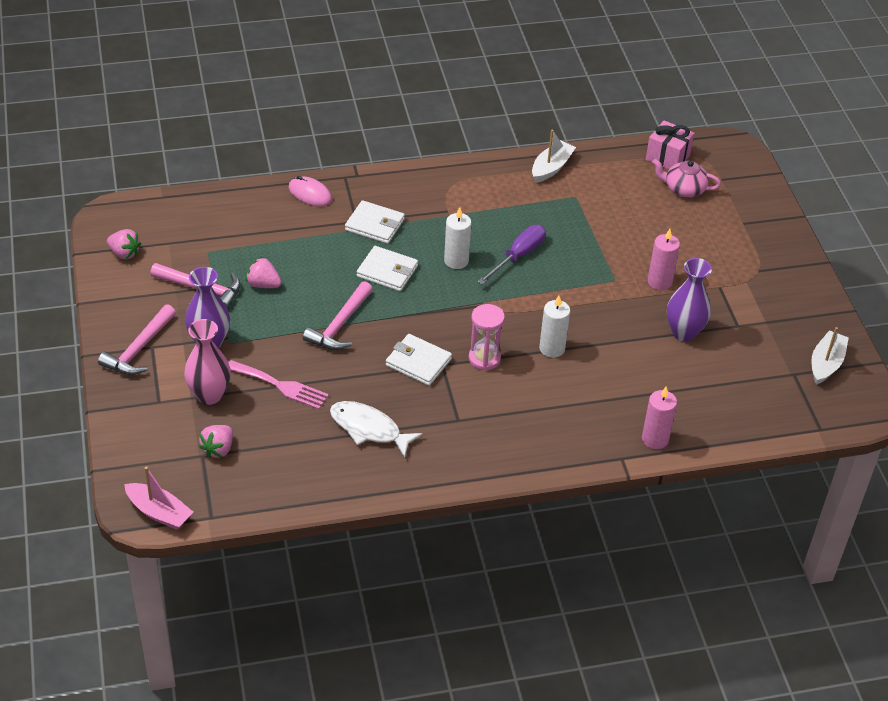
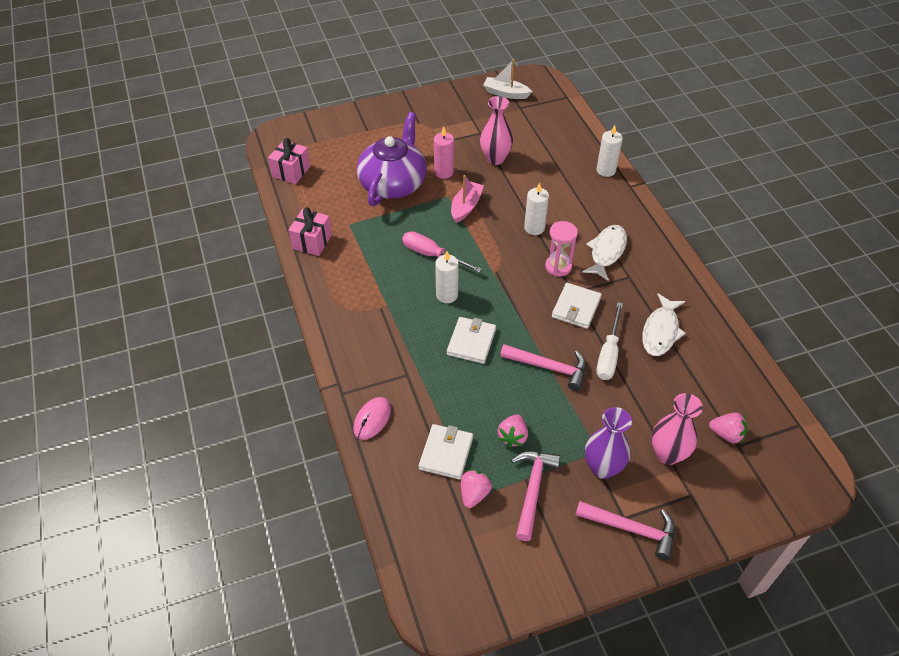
camera: 95 degrees left, 5 degrees up
pink strawberry [107,229,141,259] -> pink strawberry moved to [461,470,492,508]
pink boat [124,466,193,530] -> pink boat moved to [451,175,484,223]
pink fork [228,360,329,410] -> none
white wallet [345,200,405,244] -> white wallet moved to [419,424,473,480]
purple screwdriver [477,225,546,285] -> pink screwdriver [402,231,482,273]
white boat [532,129,576,183] -> pink gift [288,207,332,256]
pink candle [642,387,677,449] -> white candle [597,125,623,177]
pink teapot [652,159,721,197] -> none
purple vase [667,258,712,341] -> pink vase [480,96,513,165]
none -> purple teapot [357,112,427,206]
none -> white fish [582,225,627,281]
none -> white screwdriver [596,302,623,380]

